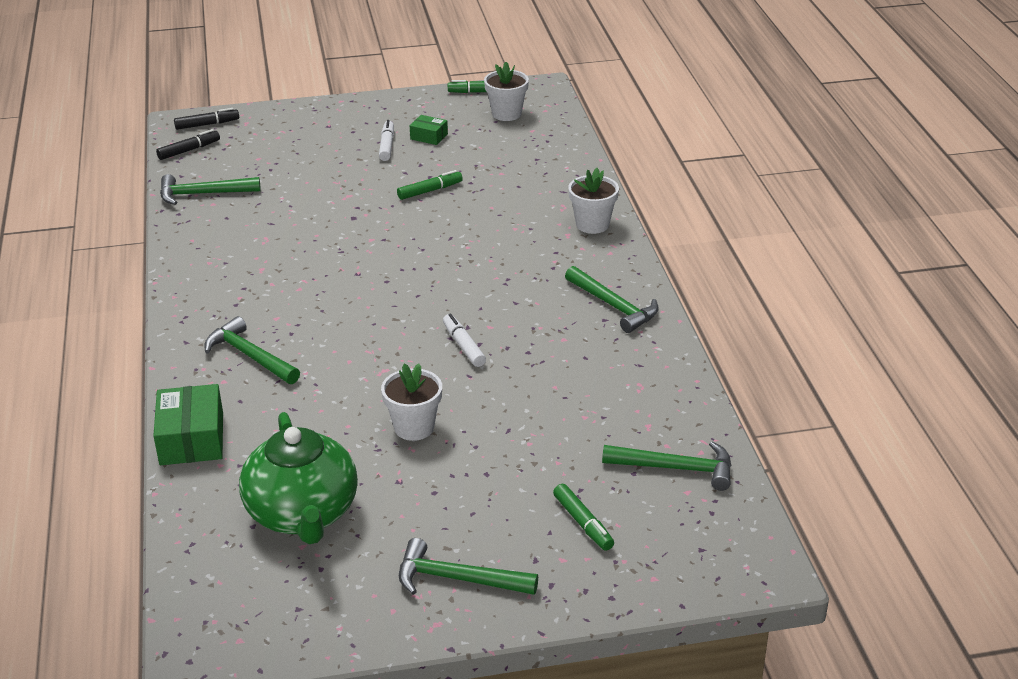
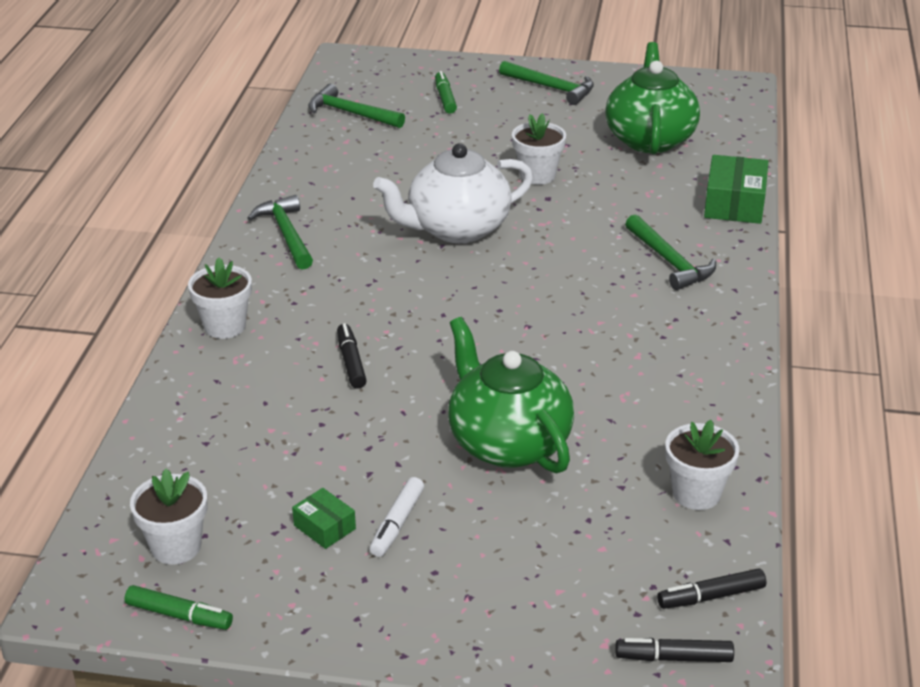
camera: 160 degrees left, 0 degrees up
green hammer [160,174,261,205] -> white flower pot [665,420,739,510]
green marker [397,170,463,200] -> none
white marker [443,314,486,367] -> white teapot [373,143,533,243]
none -> black marker [337,323,367,389]
none -> green teapot [448,317,574,474]

